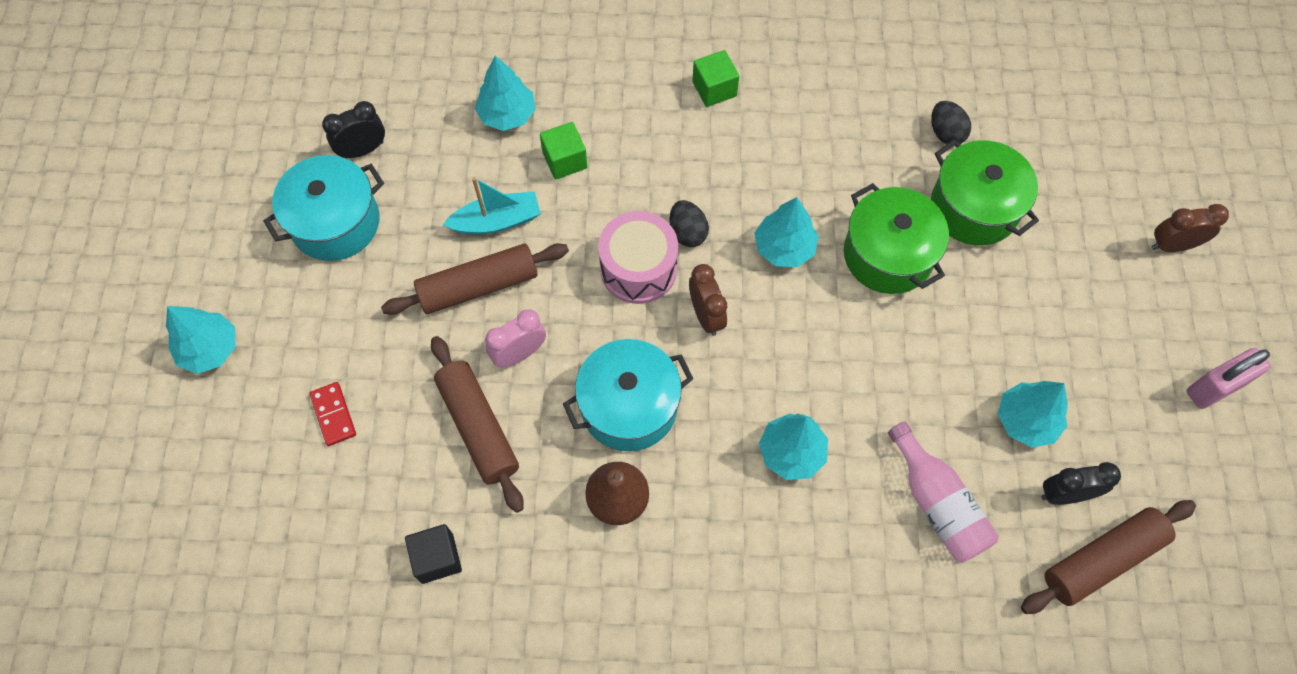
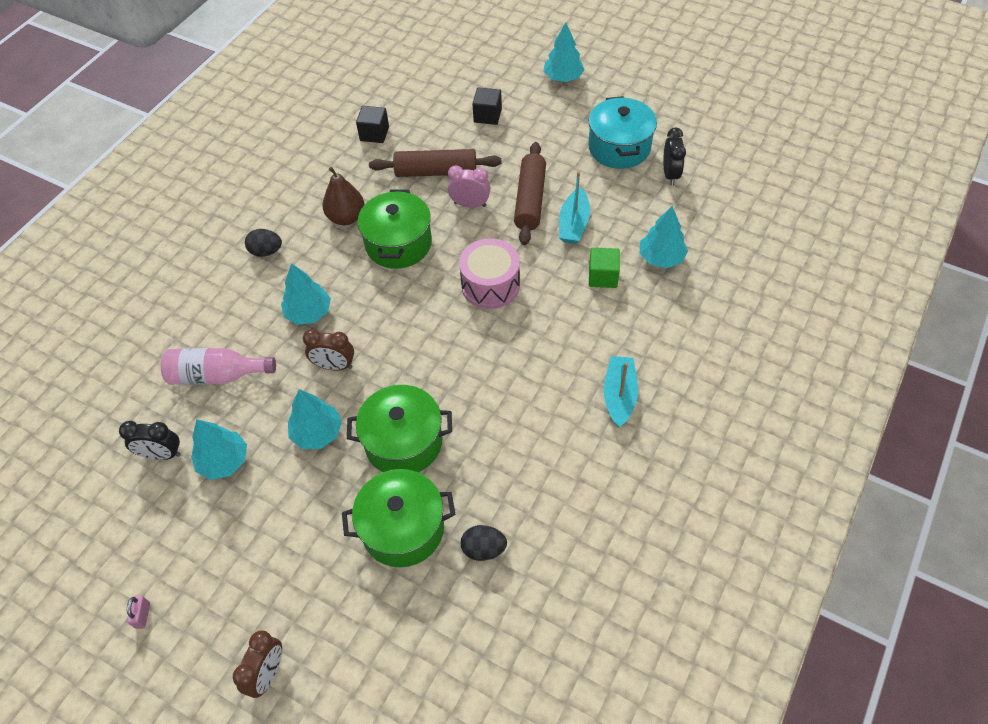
camera: 120 degrees right, 10 degrees down
red domino [310,382,356,446] -> black cube [472,87,502,125]
pink clock [485,309,546,367] -> pink clock turned 75 degrees counterclockwise [448,165,490,208]
turquoise pot [563,339,693,451] -> green pot [358,189,432,269]
black egg [669,200,709,247] -> black egg moved to [245,229,282,257]
brown clock [689,264,727,336] -> brown clock moved to [303,329,354,371]
green cube [692,50,739,107] -> turquoise boat [604,356,638,428]
turquoise tree [755,197,819,267] -> turquoise tree moved to [288,389,342,449]
brown rolling pin [1021,500,1196,614] -> none
black clock [1042,462,1121,505] -> black clock turned 75 degrees clockwise [119,421,181,460]
pink padlock [1187,348,1271,409] -> pink padlock [127,596,150,629], size x0.49

